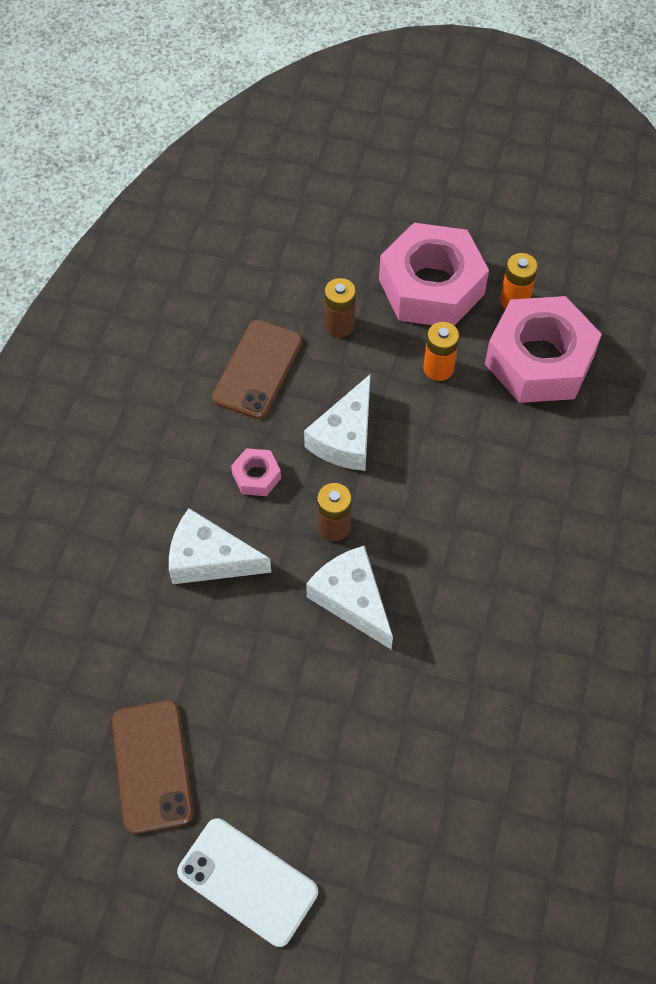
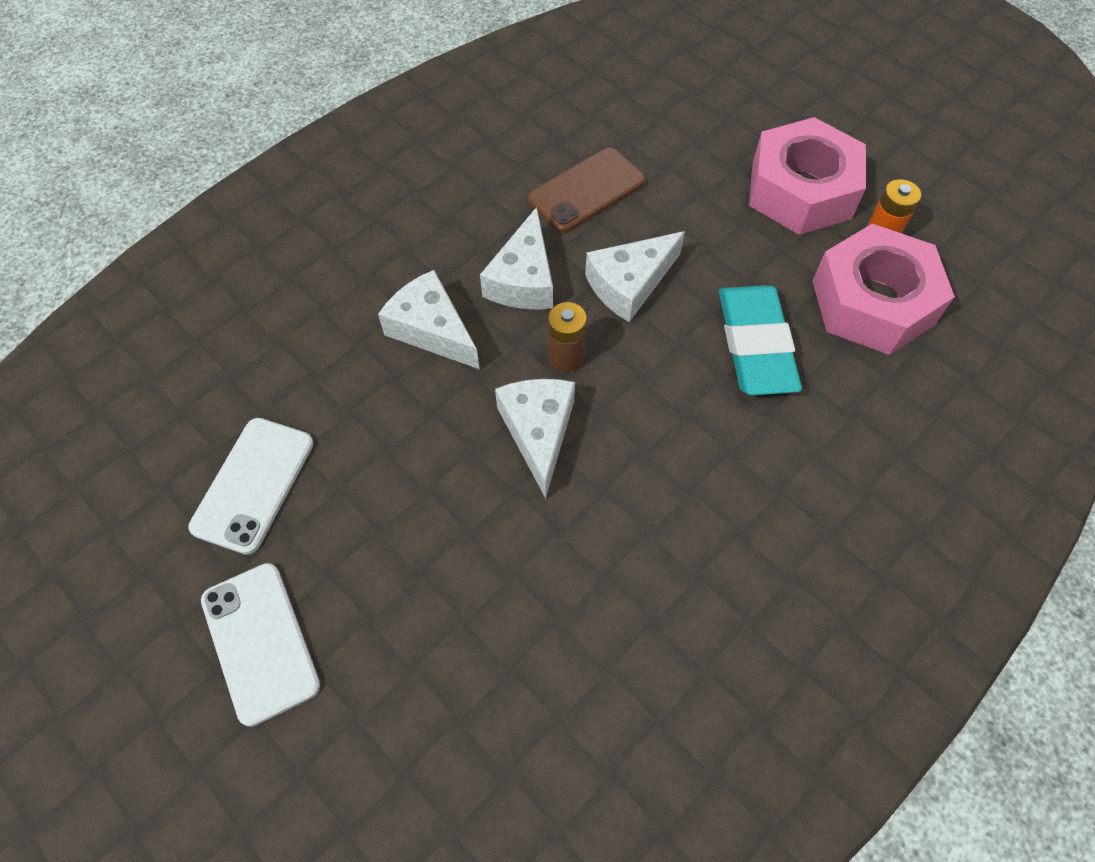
camera: 30 degrees right, 0 degrees up
brown phone [112,700,194,834] -> white phone [188,418,314,555]
pink nut [231,448,281,496] -> white cheese [480,207,553,310]
brown battery [325,278,356,337] -> none
orange battery [423,322,459,381] -> none
none -> turquoise eraser [719,285,802,395]

